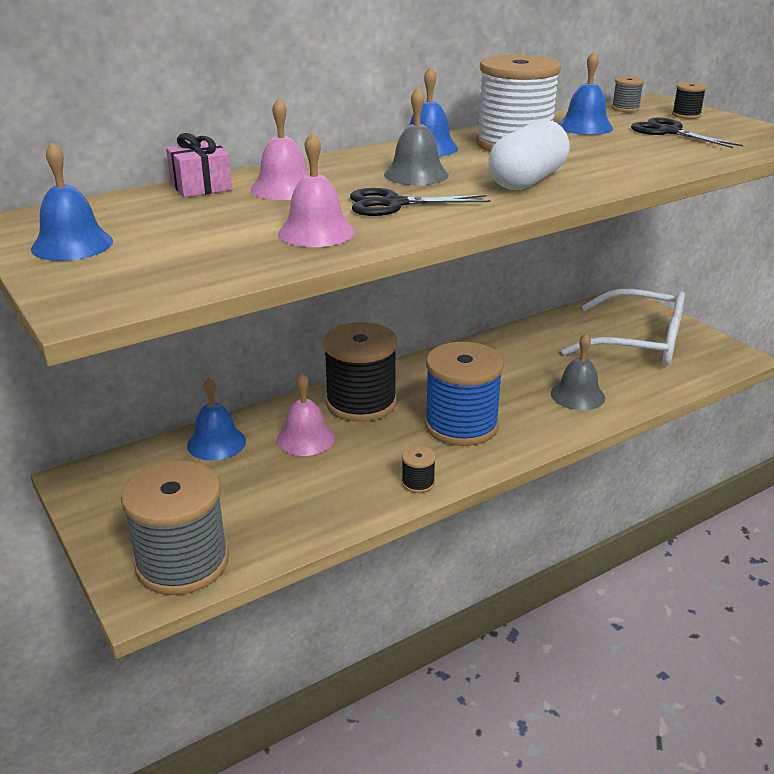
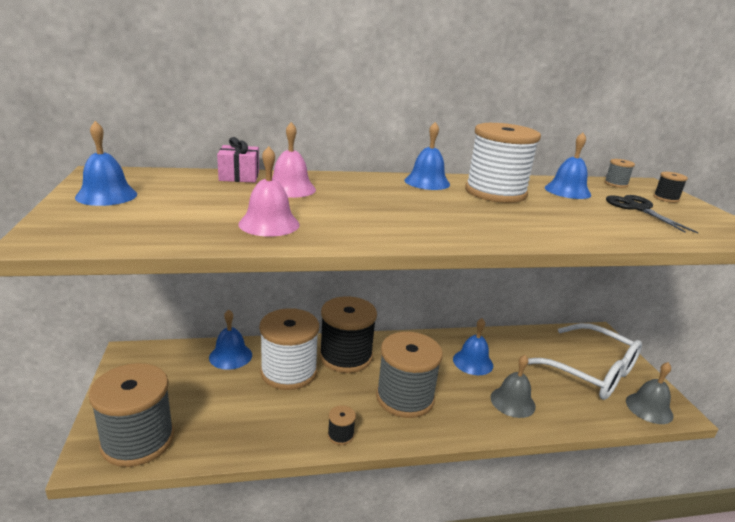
camera: 20 degrees right, 5 degrees down
pink bell [277,374,335,456] -> white spool [259,308,319,390]
black scissors [350,188,491,216] -> none
grey bell [384,87,449,185] -> grey bell moved to [626,362,674,424]
blue spool [424,342,504,446] -> grey spool [376,332,443,418]
white capsule [488,120,570,190] -> none
none -> blue bell [453,318,493,375]

